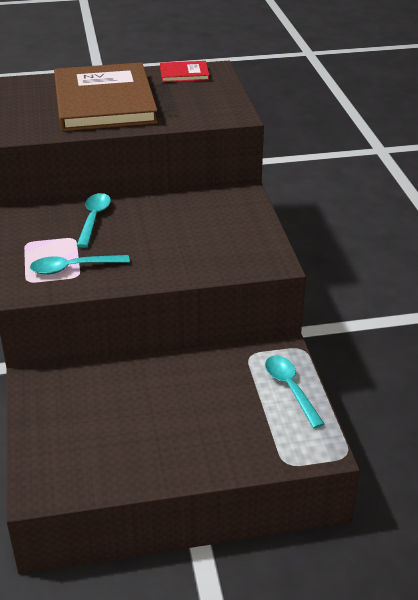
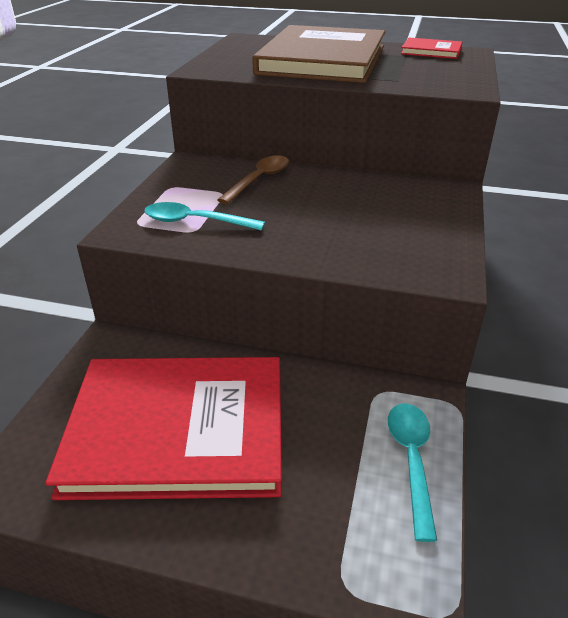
camera: 25 degrees right, 0 degrees up
turquoise spoon [76,193,111,248] -> brown spoon [217,155,289,204]
none -> red book [46,357,282,500]

